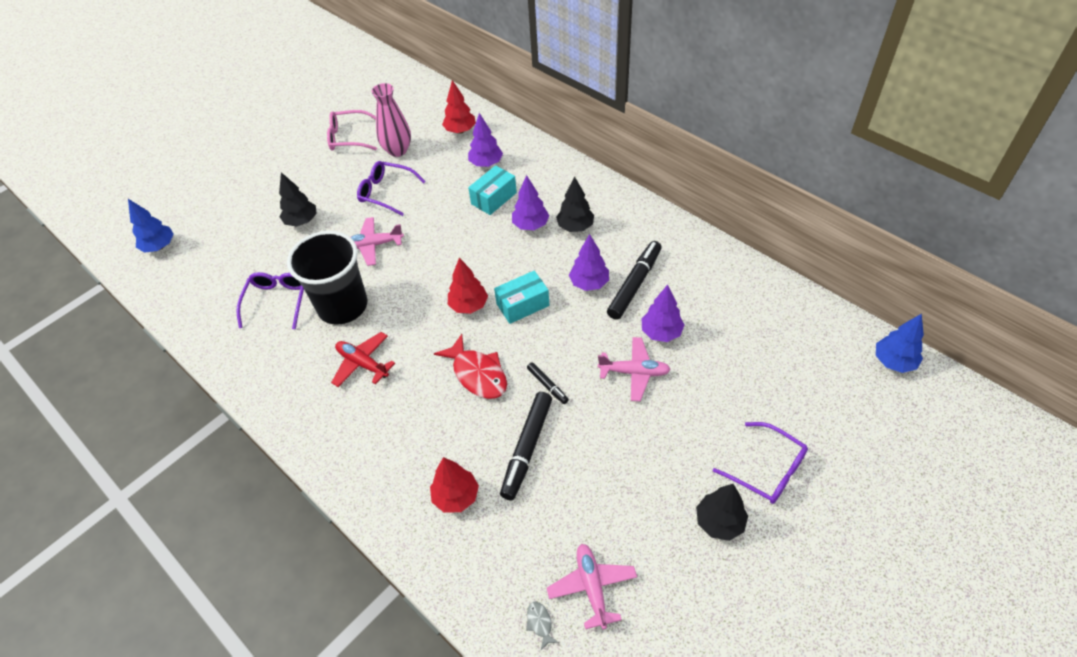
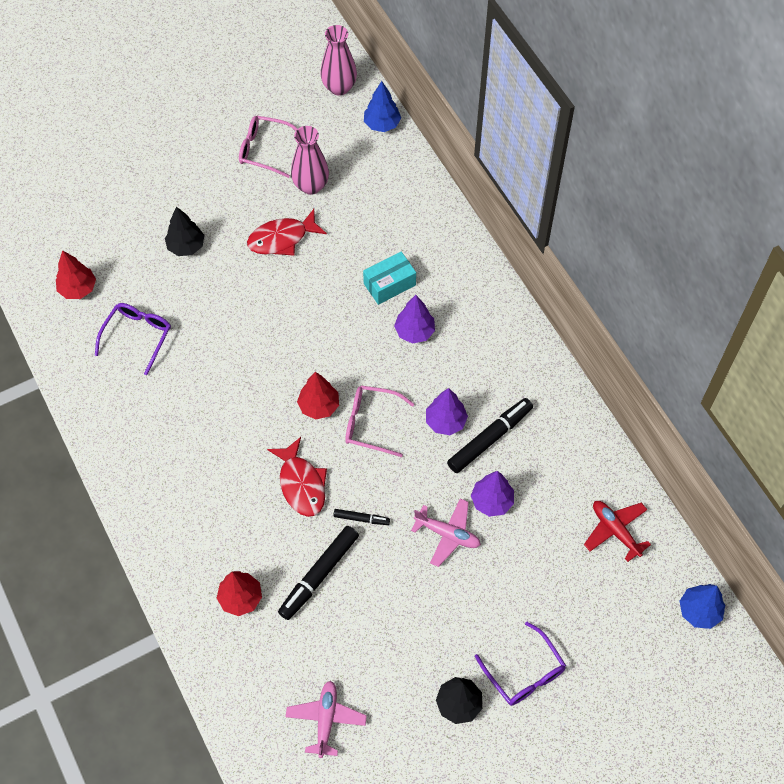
camera: 15 degrees right, 10 degrees up
blue tree [128,199,174,253] -> blue tree moved to [364,81,401,132]
black cup [287,231,368,325] -> none
red plane [331,332,395,387] -> red plane moved to [584,501,651,562]
pink plane [350,217,404,266] -> none
purple glasses [357,161,426,216] -> red fish [247,209,327,256]
red tree [442,80,476,133] -> red tree moved to [56,250,96,299]
purple tree [468,113,503,167] -> none
turquoise box [494,271,549,324] -> pink glasses [345,386,414,457]
grey fish [526,602,559,650] -> none
black marker [527,363,569,404] -> black marker turned 60 degrees counterclockwise [333,509,390,525]
black tree [556,176,594,232] -> none
none -> pink vase [320,25,357,96]

